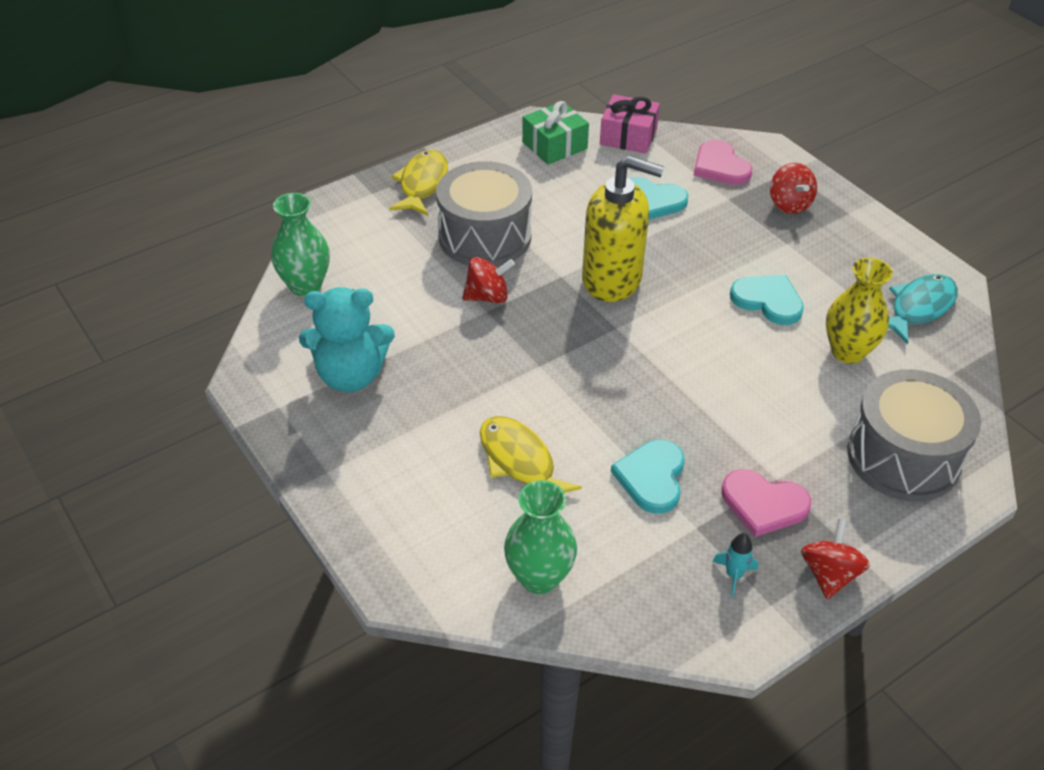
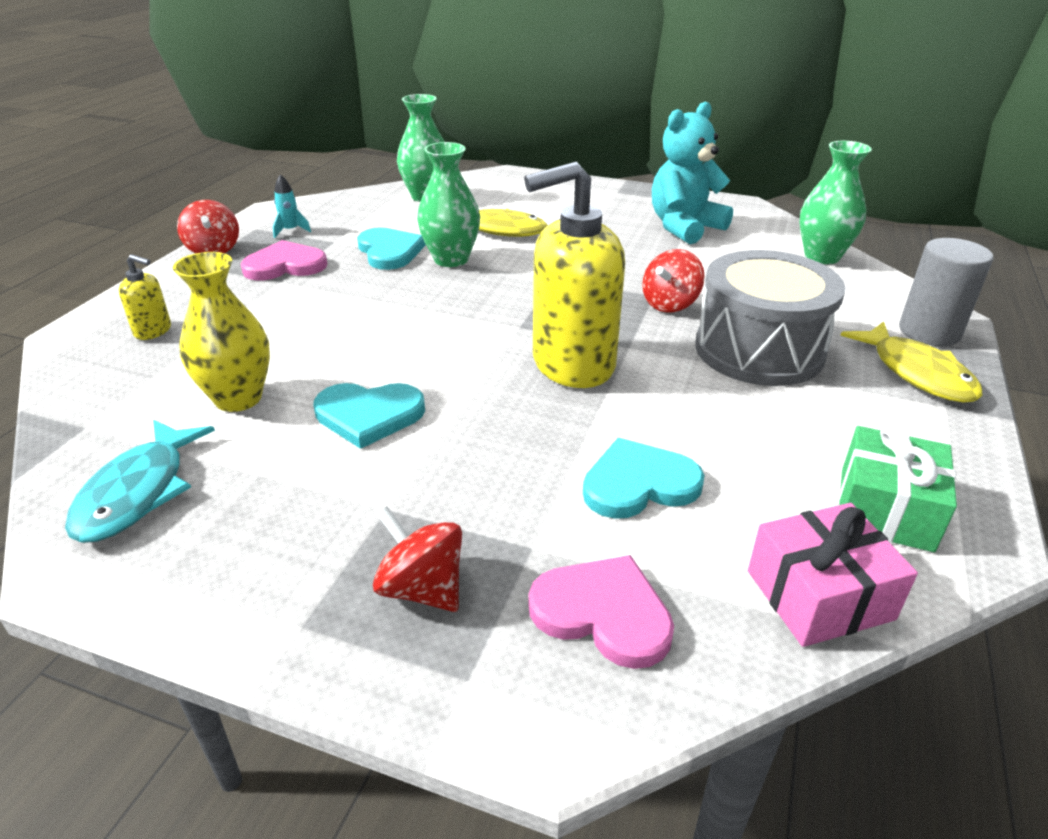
camera: 145 degrees right, 10 degrees down
grey drum [847,369,981,501] -> yellow soap dispenser [119,254,171,340]
none -> green vase [417,142,480,267]
none -> grey cylinder [899,238,993,346]

